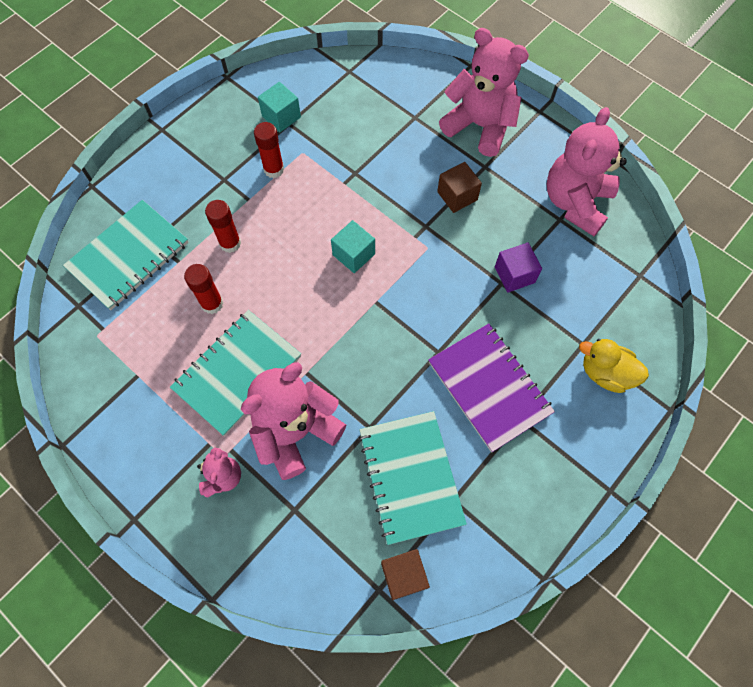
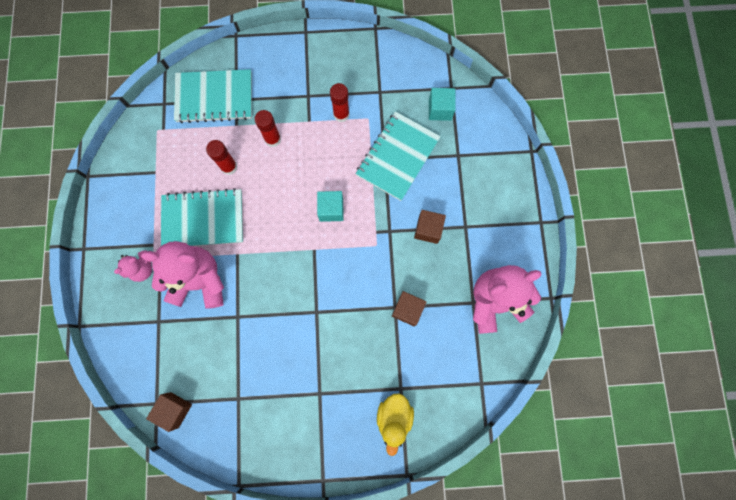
camera: 45 degrees right, 10 degrees up
turquoise cube [258,82,301,132] -> turquoise cube moved to [429,88,456,121]
turquoise notebook [358,411,467,545] -> turquoise notebook moved to [356,111,441,201]
purple notebook [428,323,555,453] -> none
pink teddy bear [439,28,529,157] -> none
purple cube [495,242,542,293] -> brown cube [392,291,426,326]
yellow duck [579,339,649,393] -> yellow duck turned 150 degrees counterclockwise [377,393,414,456]

